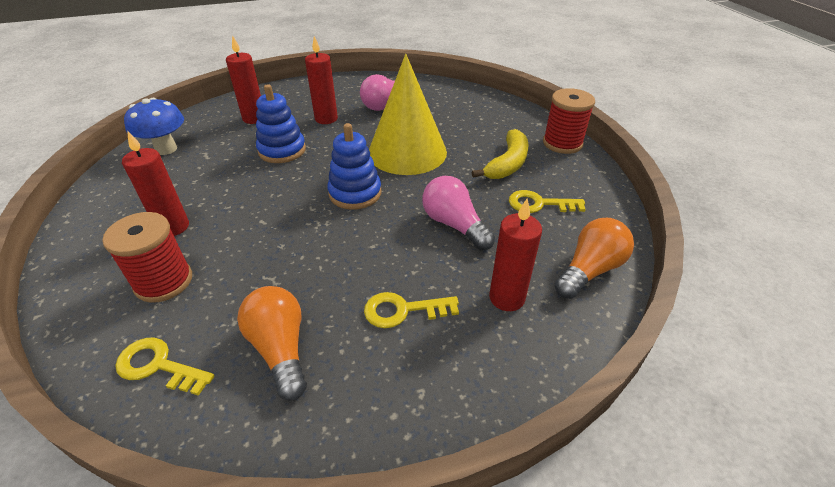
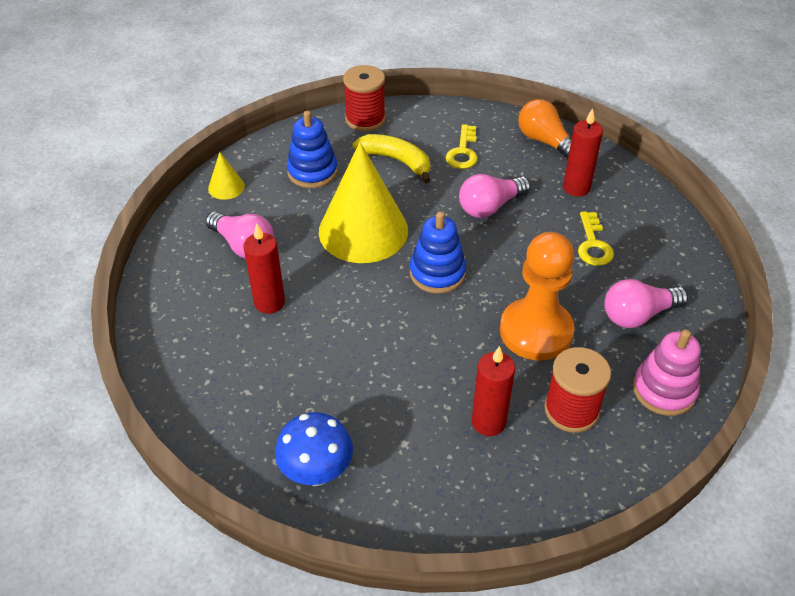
camera: 85 degrees left, 5 degrees up
yellow key [115,338,215,396] -> pink stacking toy [633,330,700,416]
red candle [226,35,261,124] -> none
orange light bulb [237,286,307,401] -> pink light bulb [604,279,688,328]
blue stacking toy [256,84,306,163] -> blue stacking toy moved to [287,111,338,188]
none -> yellow cone [208,152,245,200]
none -> orange pawn [500,232,575,360]

